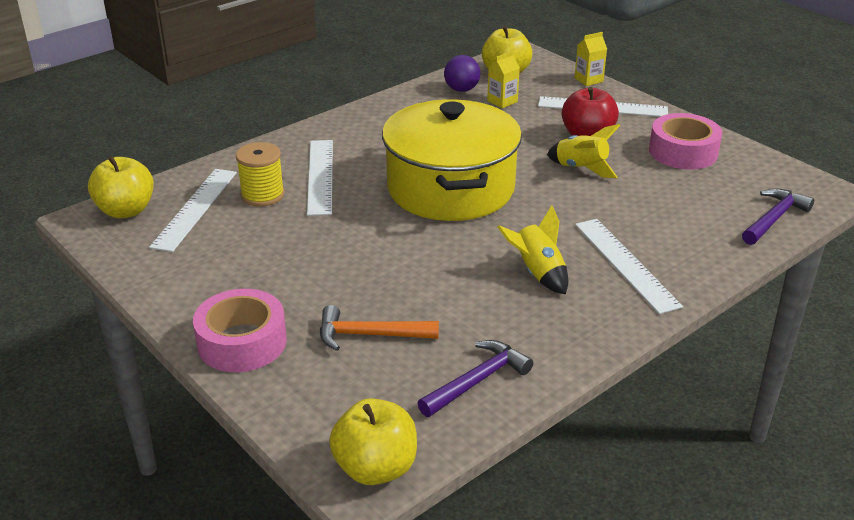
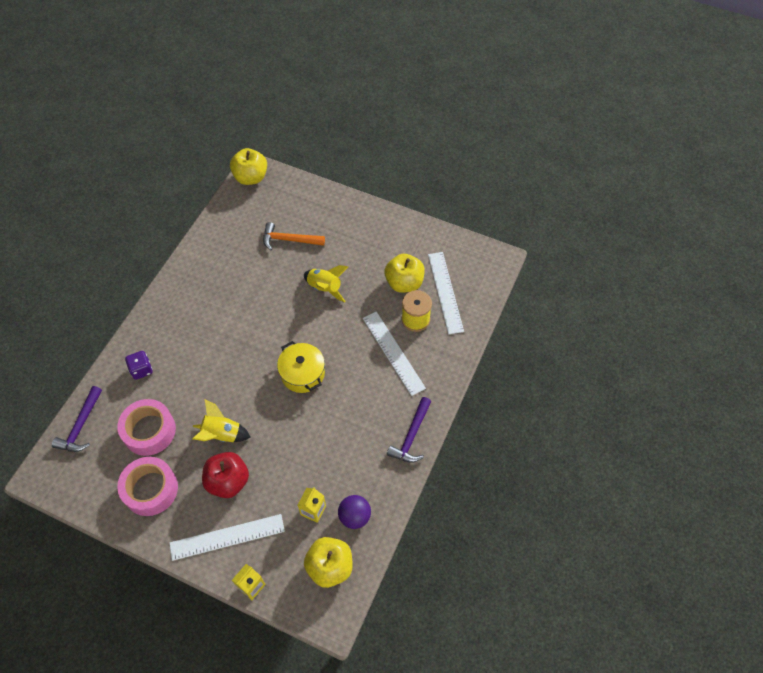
camera: 155 degrees right, 25 degrees up
yellow apple [88,156,154,218] -> yellow apple moved to [385,254,425,293]
pink tape [193,289,287,372] -> pink tape moved to [117,399,176,456]
orange hammer [320,305,439,351] -> orange hammer turned 150 degrees counterclockwise [263,222,325,250]
yellow pot [382,99,522,221] -> yellow pot [277,341,325,393], size x0.49
purple hammer [417,340,533,417] -> purple hammer moved to [387,397,431,463]
yellow rocket [498,205,568,294] -> yellow rocket moved to [304,265,348,303]
white ruler [575,219,683,314] -> none
none -> purple dice [125,351,153,380]

